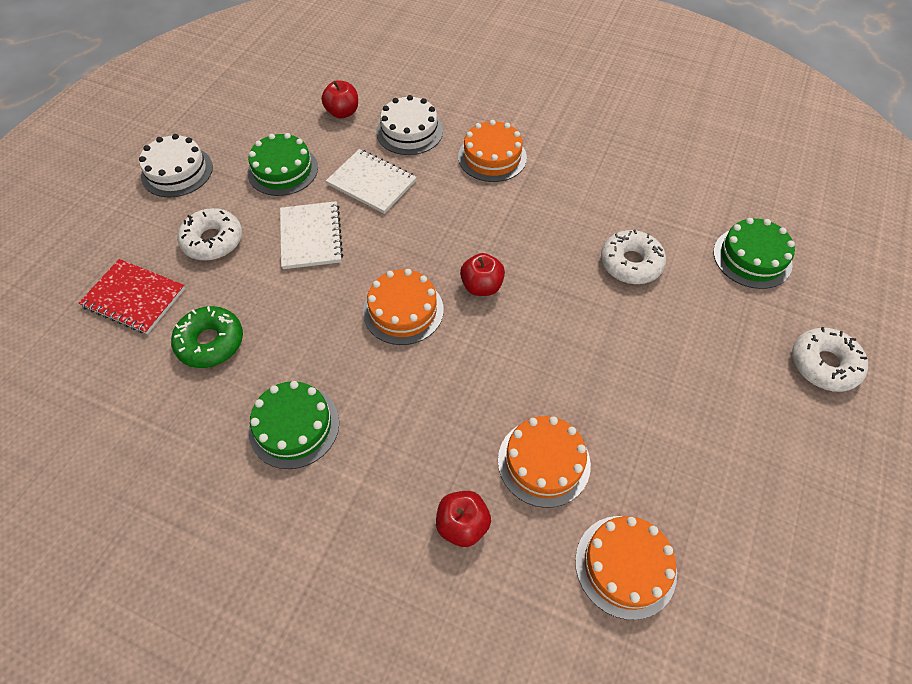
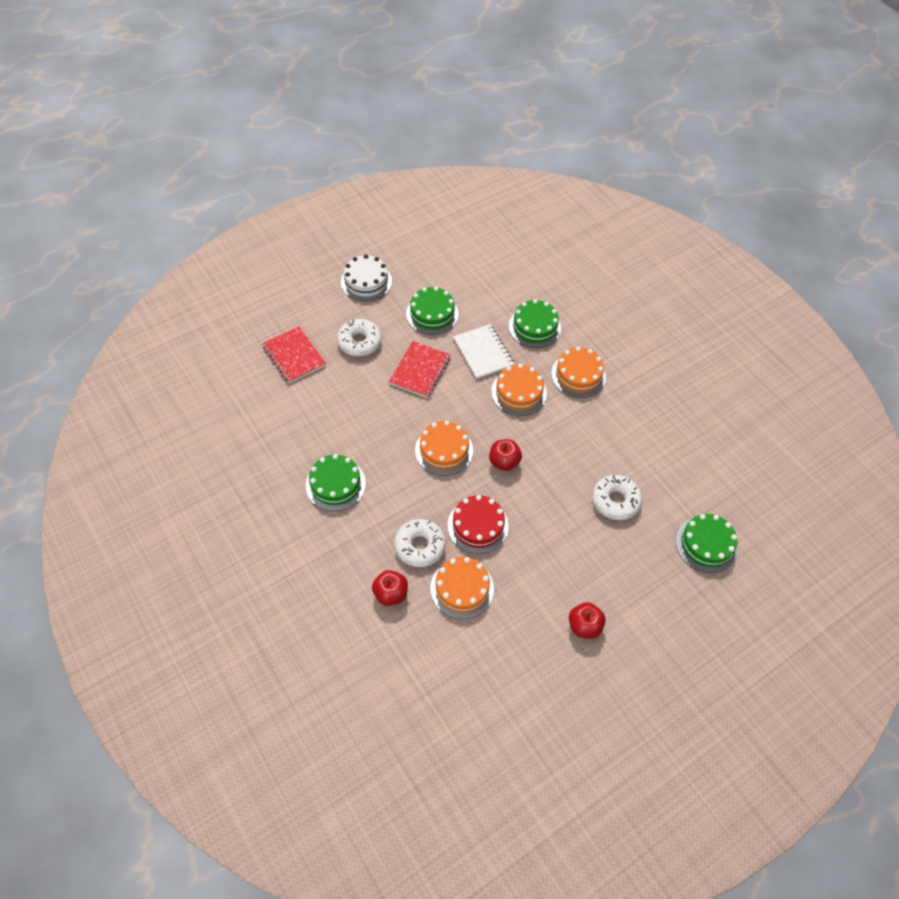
camera: 30 degrees right, 0 degrees up
green donut [171,306,243,368] -> none
white notebook [280,201,343,269] -> red notebook [389,341,450,398]
red apple [321,80,358,118] -> red apple moved to [569,602,606,639]
white cake [376,95,443,155] -> green cake [509,299,561,348]
orange cake [575,516,677,620] -> orange cake moved to [491,364,547,416]
white donut [792,327,868,392] -> white donut moved to [394,519,446,567]
none -> red cake [447,495,509,554]

